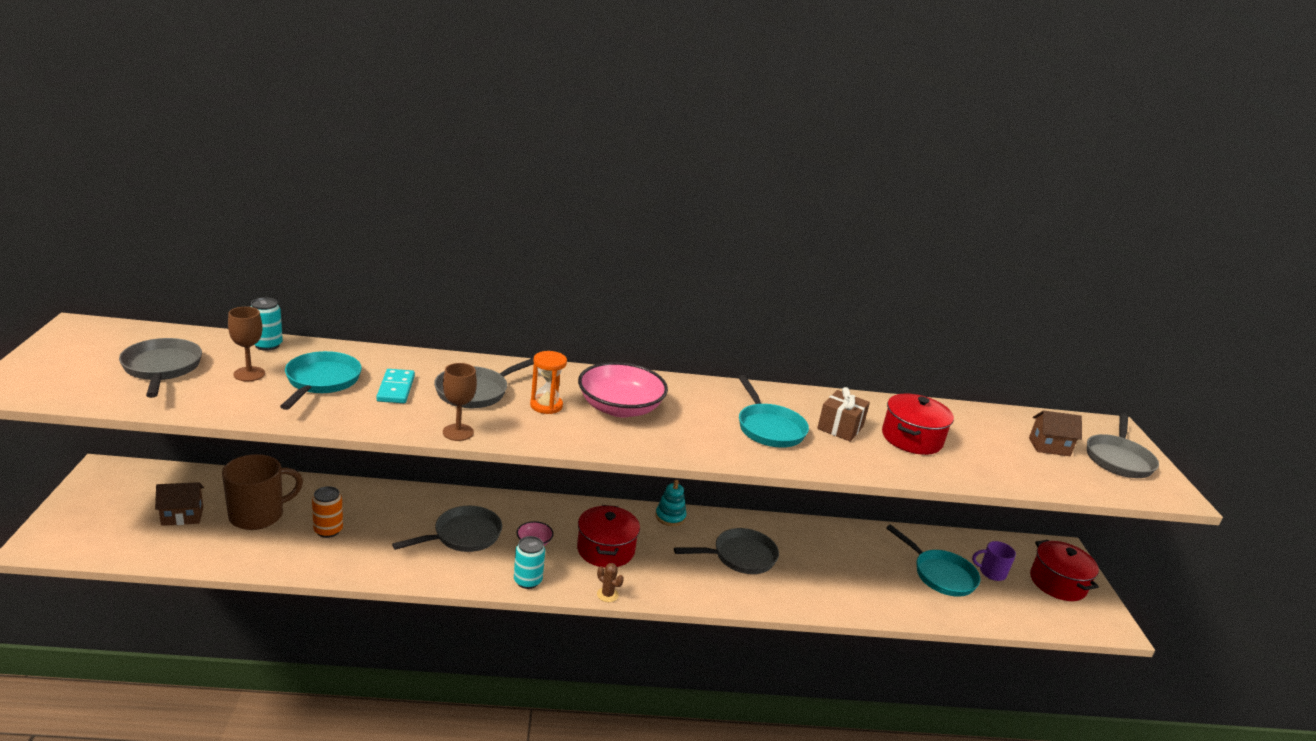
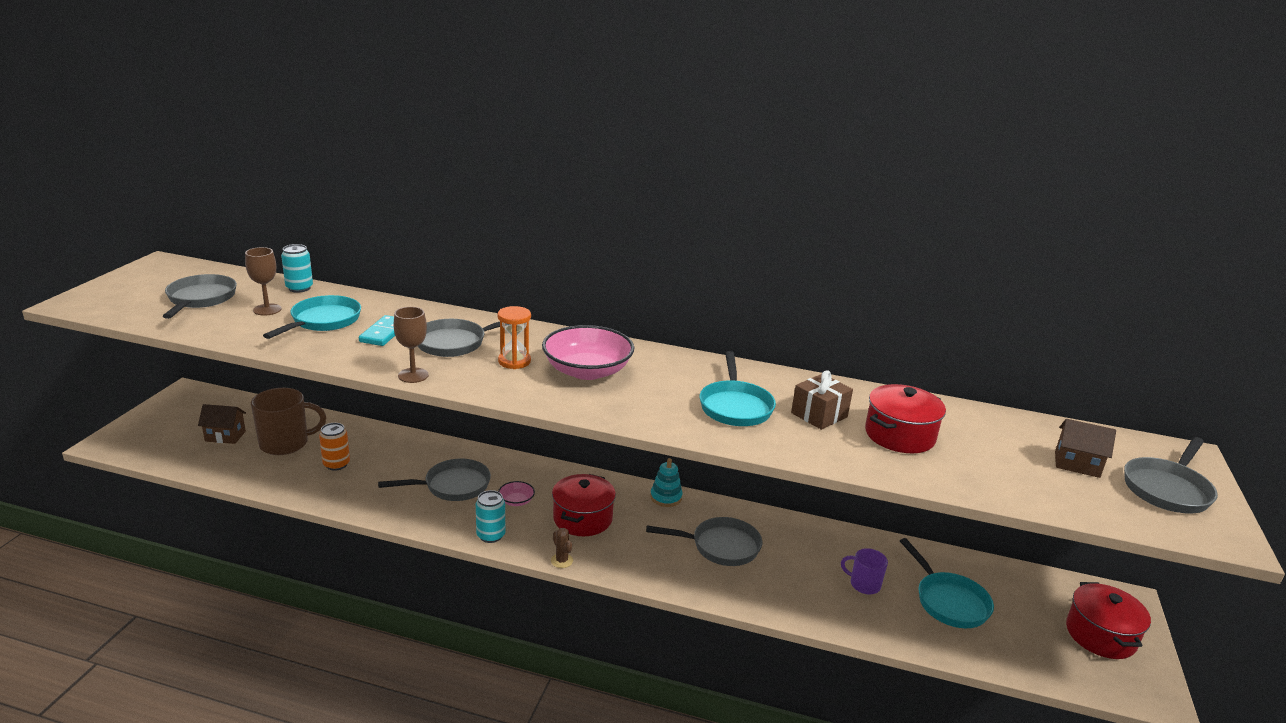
camera: 20 degrees right, 0 degrees up
purple mug [972,541,1016,581] -> purple mug moved to [841,548,888,594]

